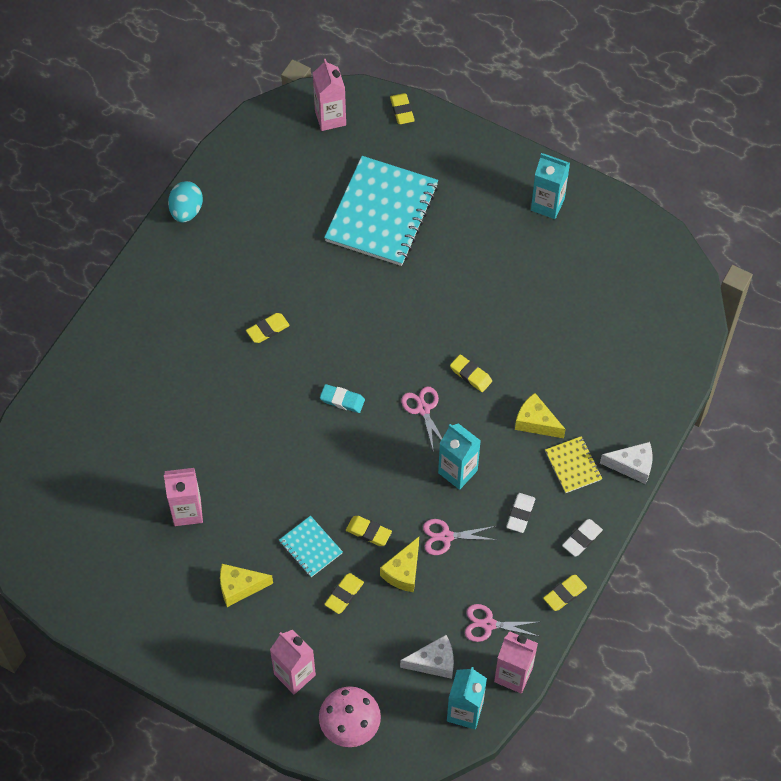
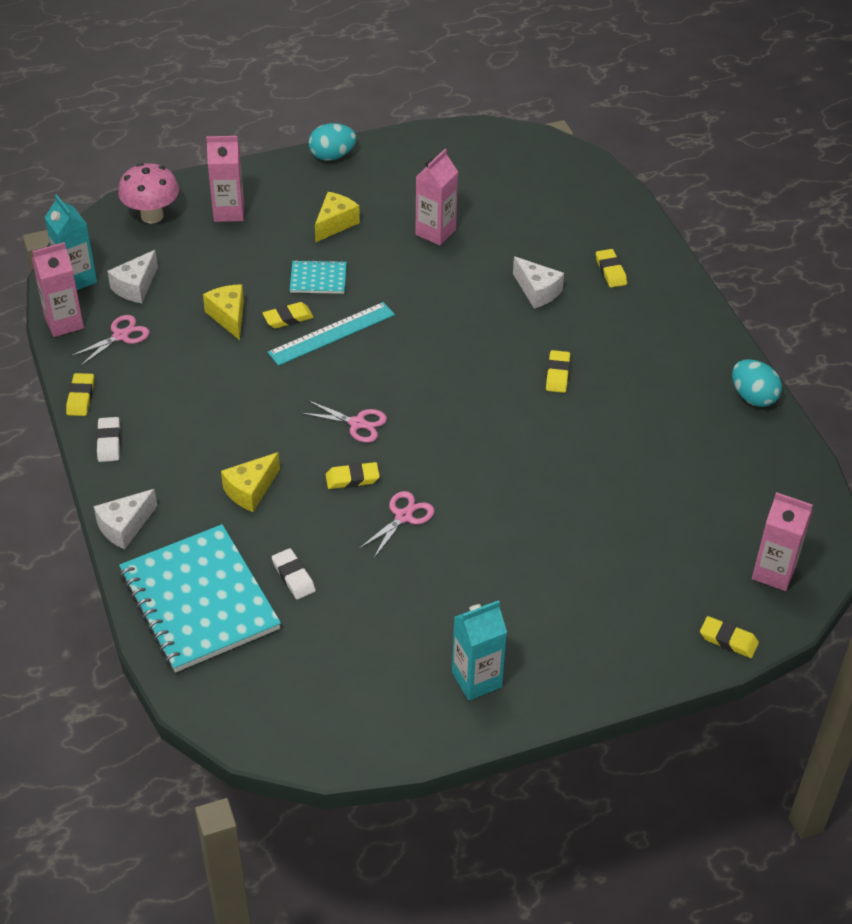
camera: 130 degrees right, 15 degrees down
turquoise eraser [320,384,365,413] -> none
turquoise notebook [324,156,438,266] -> turquoise notebook moved to [119,524,281,672]
yellow eraser [324,573,364,614] -> yellow eraser moved to [596,249,627,288]
pink scissors [423,519,496,555] -> pink scissors moved to [359,491,434,558]
turquoise carton [438,423,481,490] -> none
white eraser [506,493,535,533] -> white eraser moved to [272,548,316,600]
yellow cheese [515,393,566,438] -> yellow cheese turned 150 degrees clockwise [221,452,280,512]
yellow notebook [545,436,602,493] -> none
none -> turquoise ruler [268,302,395,366]
none -> turquoise egg [309,123,356,160]
none -> white cheese [513,256,564,309]

